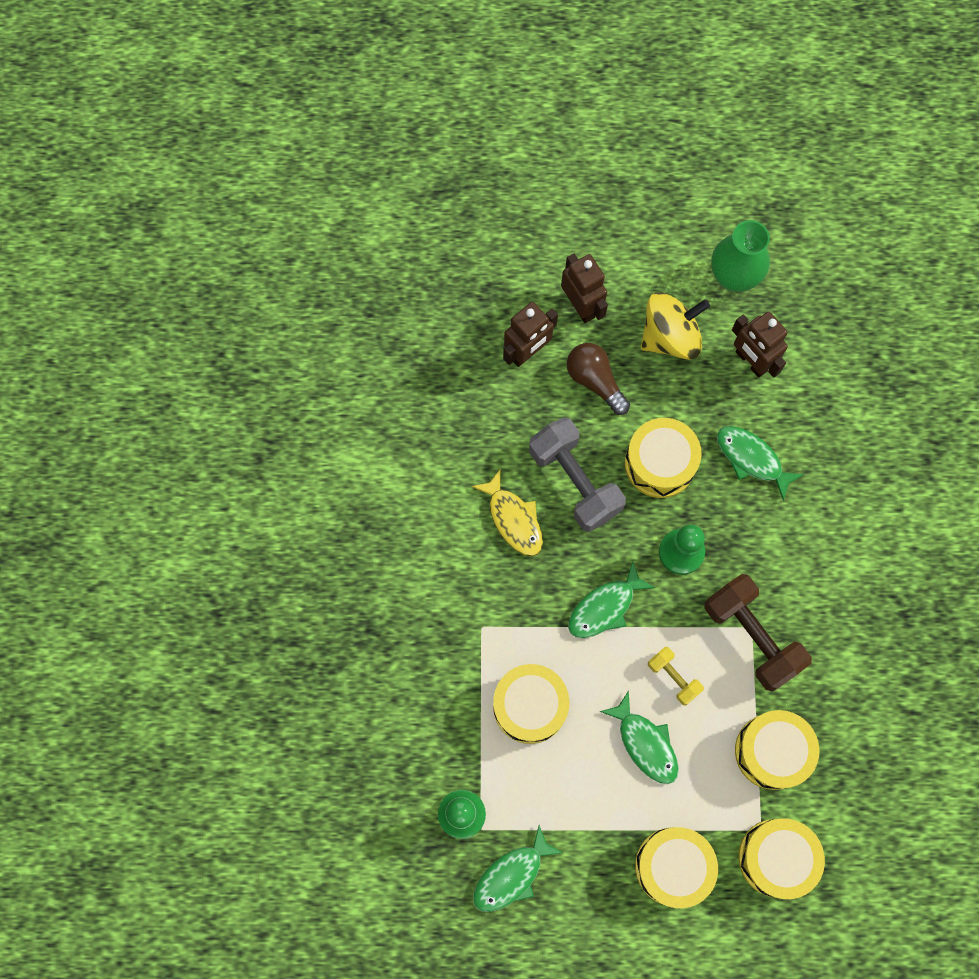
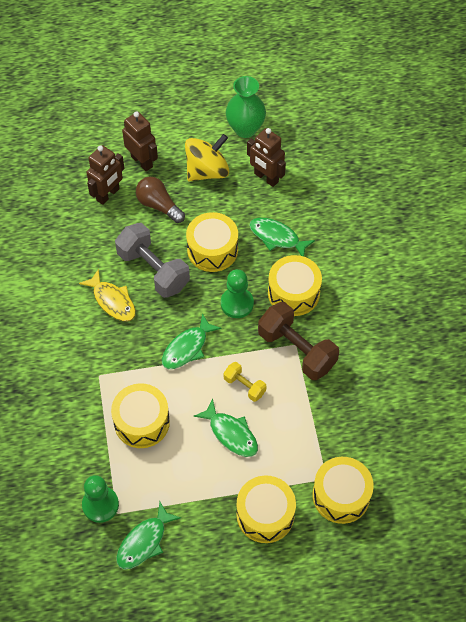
camera: 10 degrees left, 15 degrees down
yellow drum [735,710,819,790] -> yellow drum moved to [268,255,322,316]

